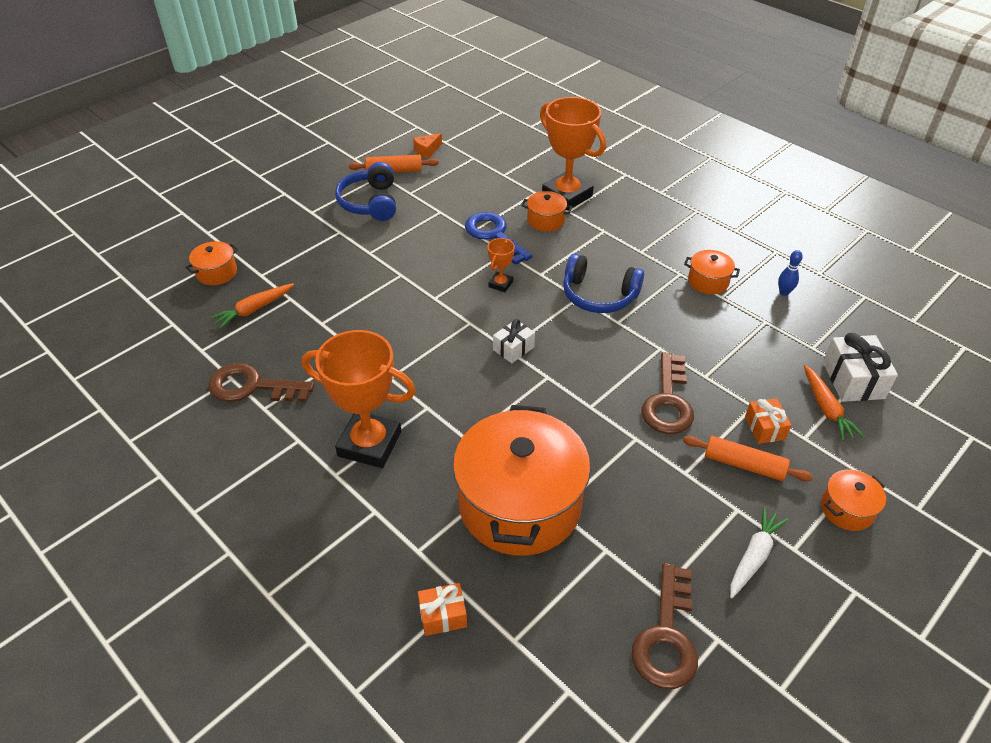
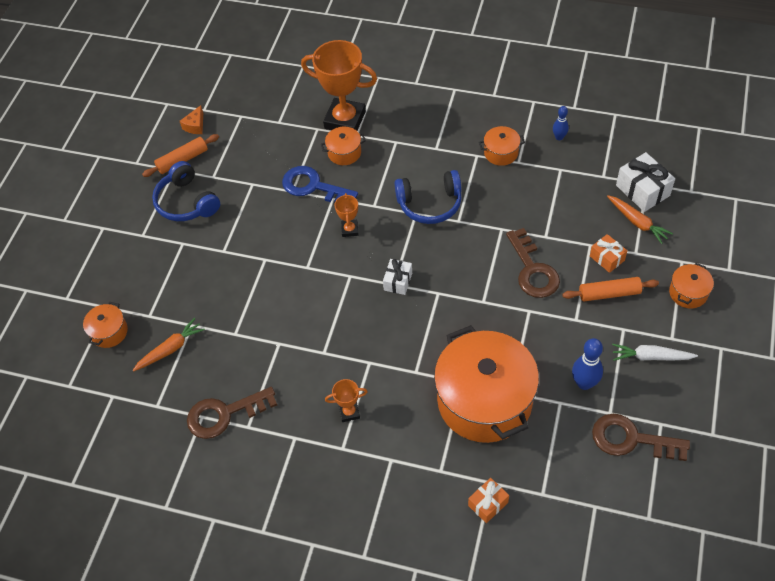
camera: 25 degrees left, 10 degrees up
orange carrot [210,283,294,329] -> orange carrot turned 150 degrees counterclockwise [132,318,205,372]
orange trophy [302,330,416,468] -> orange trophy [325,379,368,422], size x0.46
brown key [631,563,698,689] -> brown key turned 120 degrees clockwise [592,414,690,461]
white carrot [730,507,789,598] -> white carrot turned 90 degrees counterclockwise [612,344,698,361]
none -> blue bowling pin [572,338,603,390]

